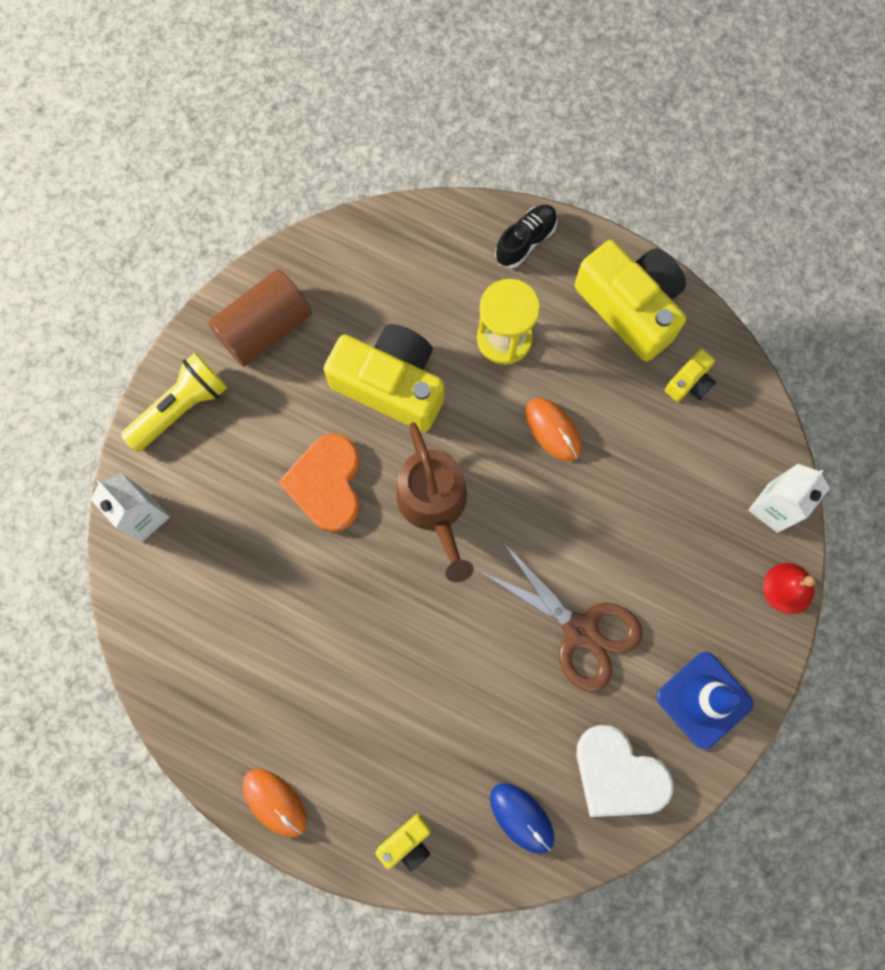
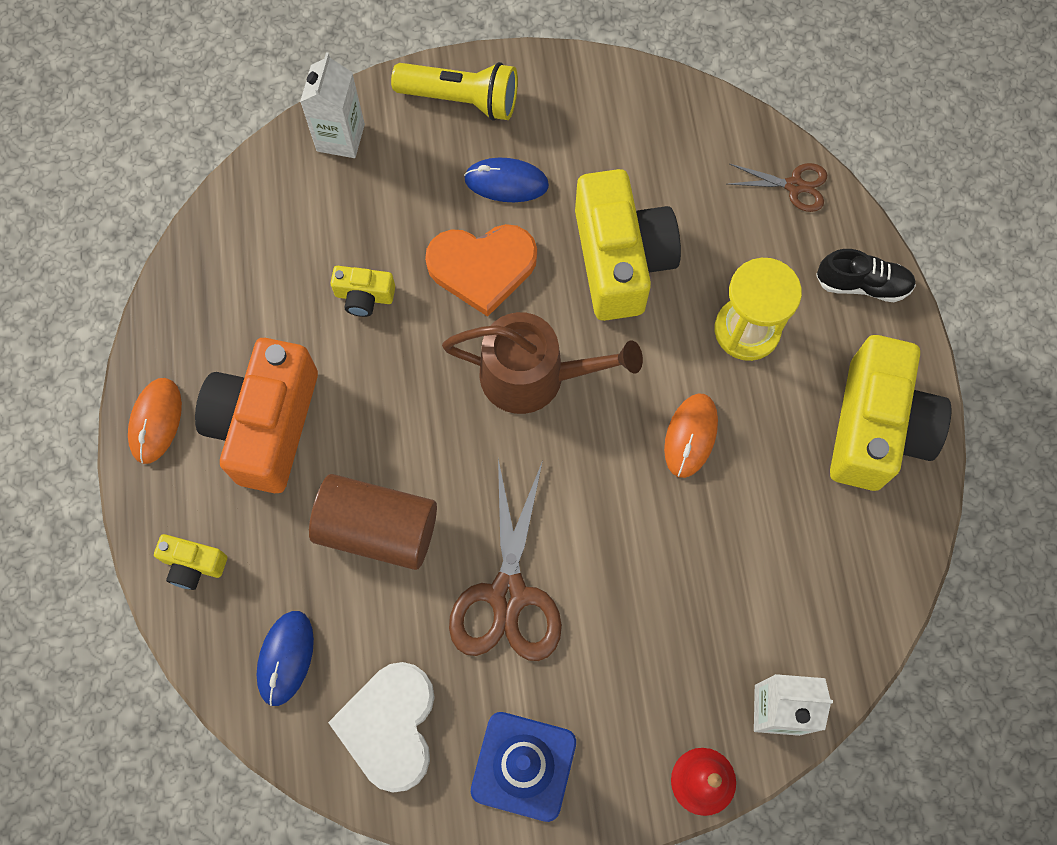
camera: 55 degrees right, 5 degrees down
brown cylinder [208,269,312,367] -> brown cylinder moved to [309,474,437,570]
orange heart [278,434,360,532] -> orange heart turned 150 degrees counterclockwise [425,224,537,317]
brown watering can [396,422,474,582] -> brown watering can turned 120 degrees counterclockwise [442,312,643,414]
yellow camera [665,349,716,402] -> yellow camera moved to [331,266,395,317]
none -> orange camera [195,338,318,493]
none -> blue mouse [464,158,549,202]
none -> brown scissors [728,163,827,212]

